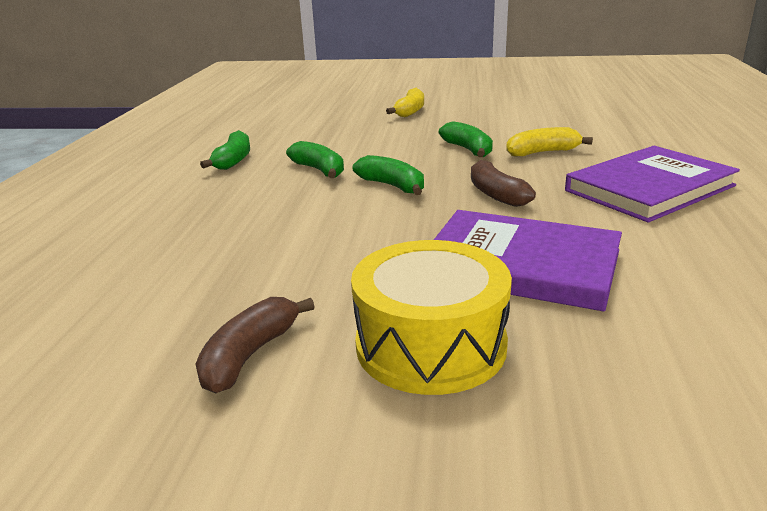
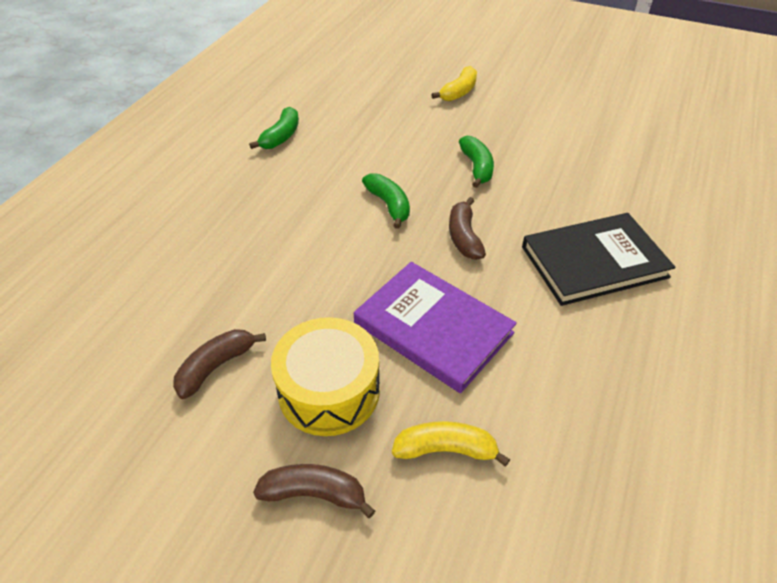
camera: 15 degrees right, 20 degrees up
green banana [286,141,344,178] -> none
yellow banana [506,127,593,156] -> yellow banana moved to [392,421,510,467]
purple book [565,146,740,222] -> black book [522,213,676,306]
none -> brown banana [253,464,375,518]

